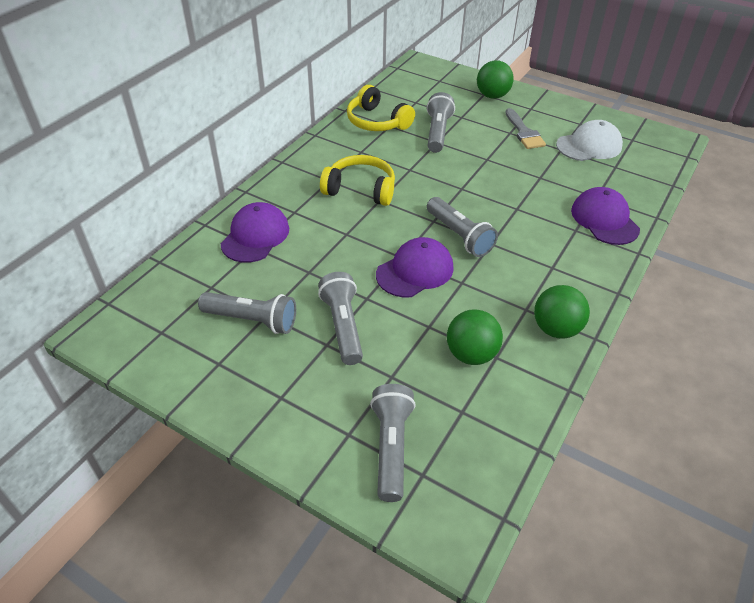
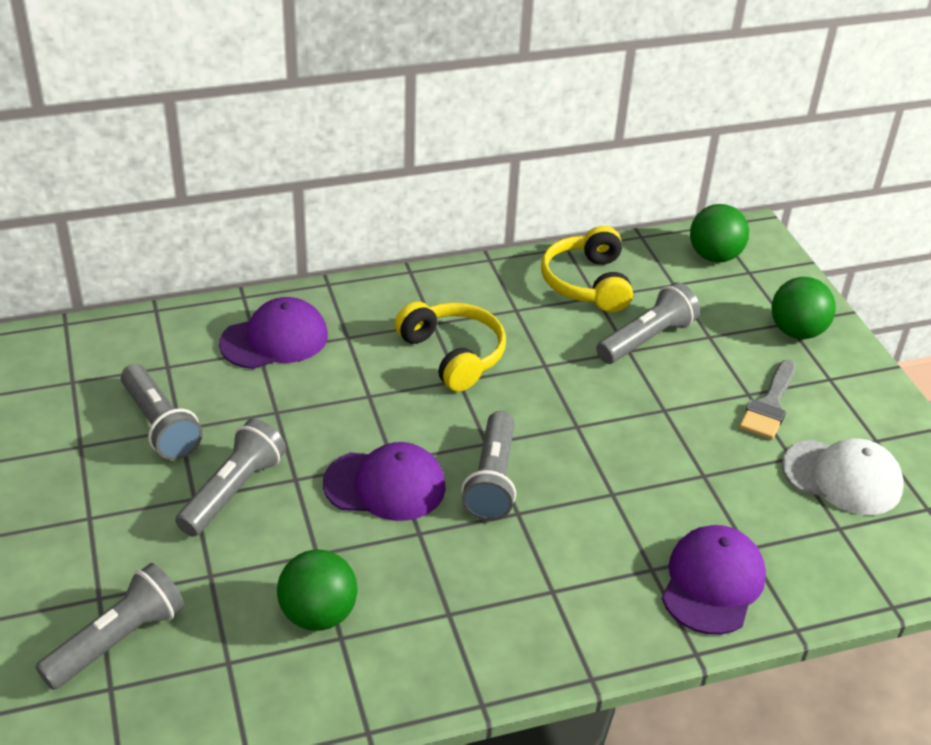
camera: 40 degrees right, 5 degrees down
green ball [534,285,590,339] -> green ball moved to [690,204,749,262]

